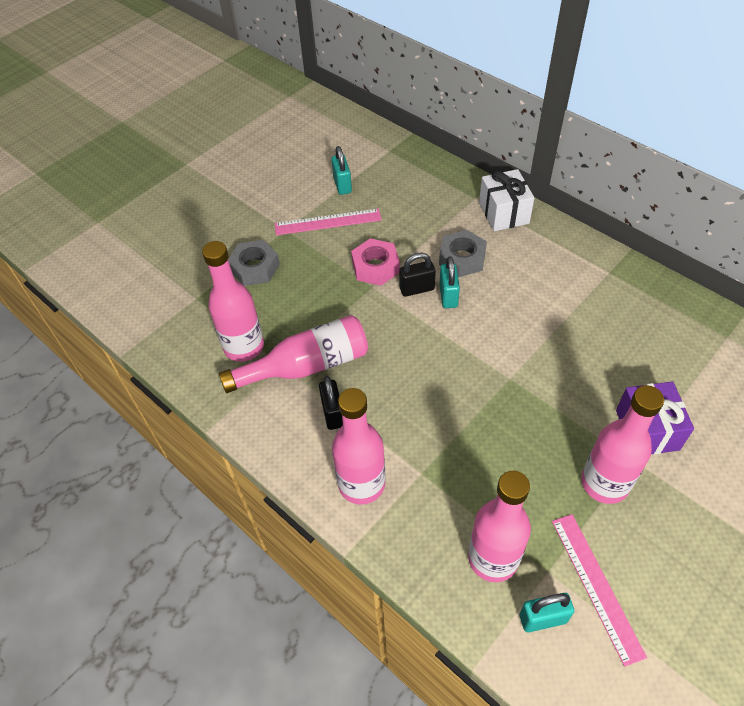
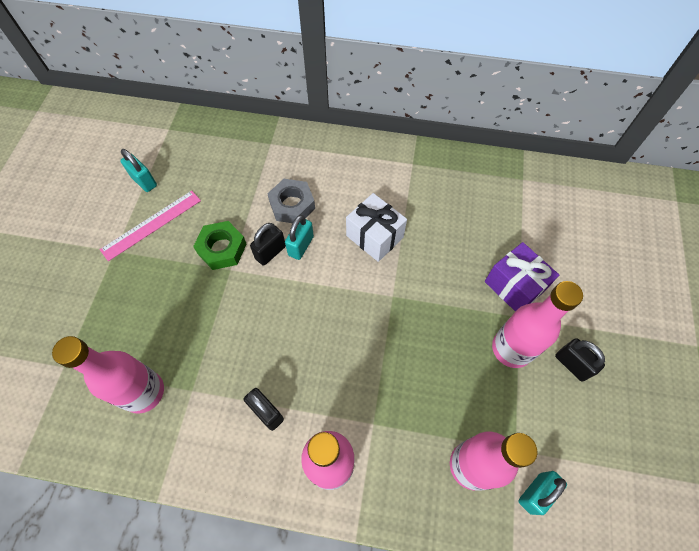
camera: 35 degrees left, 10 degrees up
pink bottle [219,315,368,393] -> none
grey nut [228,240,280,286] -> none
pink nut [351,238,400,286] -> green nut [193,221,246,270]
turquoise padlock [439,256,460,308] -> turquoise padlock turned 60 degrees clockwise [285,215,314,260]
white gift [479,169,534,231] -> white gift moved to [346,193,407,262]
pink ruler [552,514,647,667] -> none
none -> black padlock [555,338,605,382]

